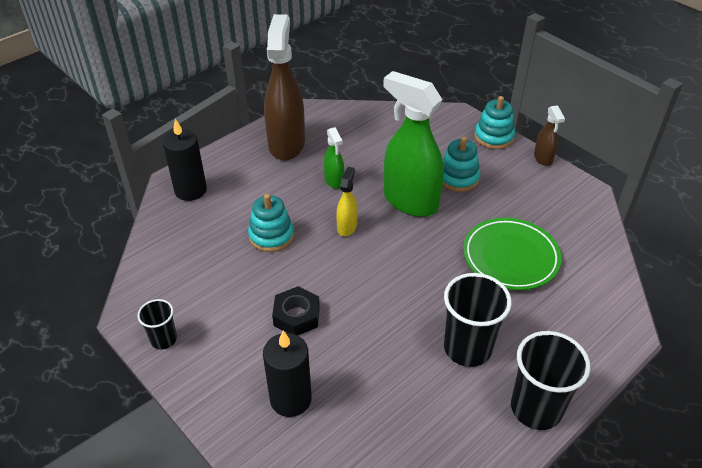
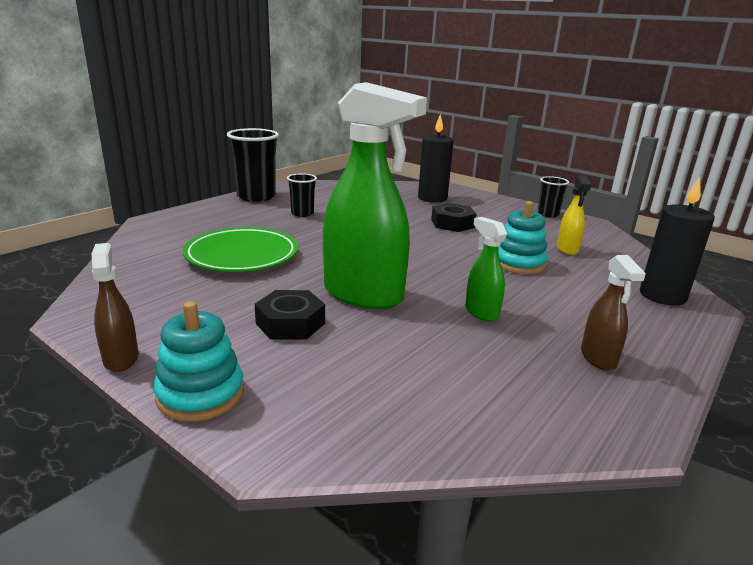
camera: 170 degrees right, 20 degrees down
brown spray bottle [264,14,305,160] -> brown spray bottle [581,255,646,370], size x0.46
yellow spray bottle [336,167,358,236] -> yellow spray bottle moved to [557,175,591,255]
turquoise stacking toy [442,136,480,192] -> black nut [255,290,325,340]
black cup [444,273,512,367] -> black cup [287,173,317,217], size x0.55

